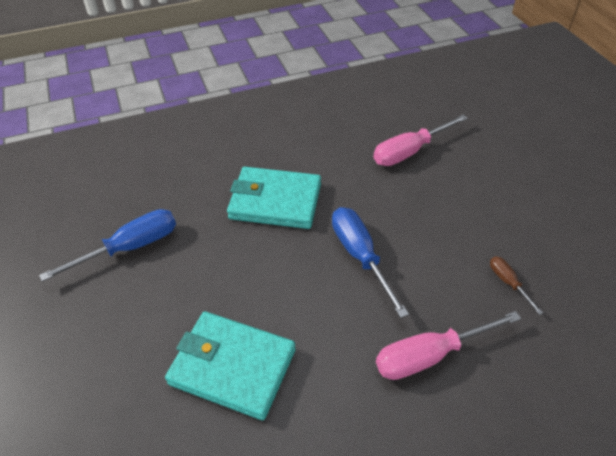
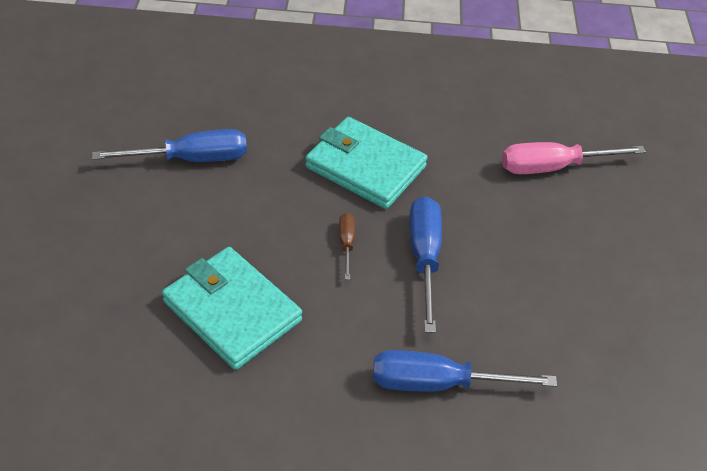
camera: 20 degrees right, 0 degrees up
pink screwdriver [376,311,521,380] -> blue screwdriver [373,350,557,392]
brown screwdriver [490,256,543,315] -> brown screwdriver moved to [339,213,355,280]

